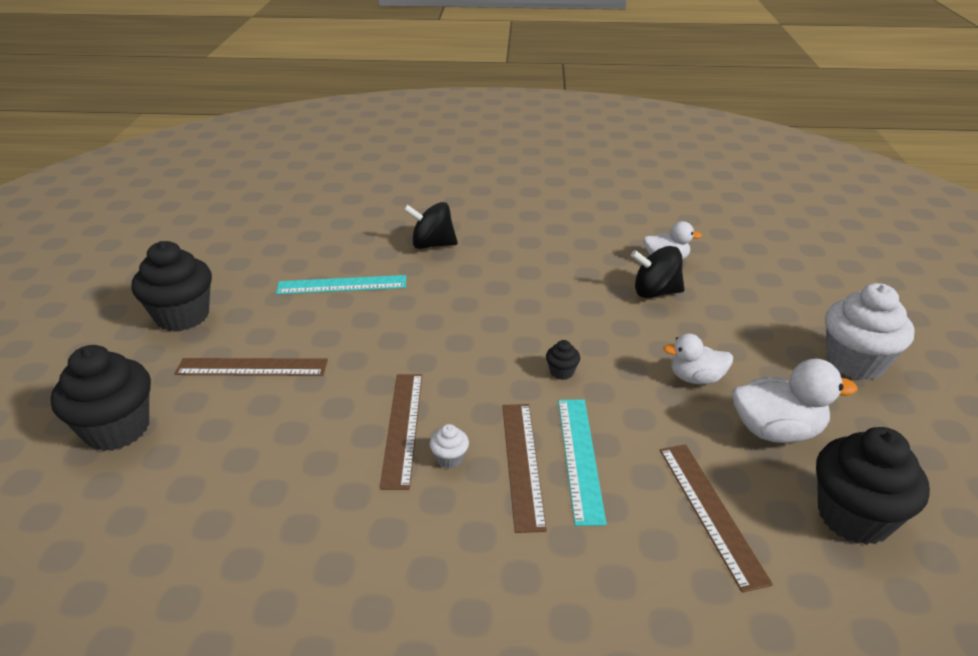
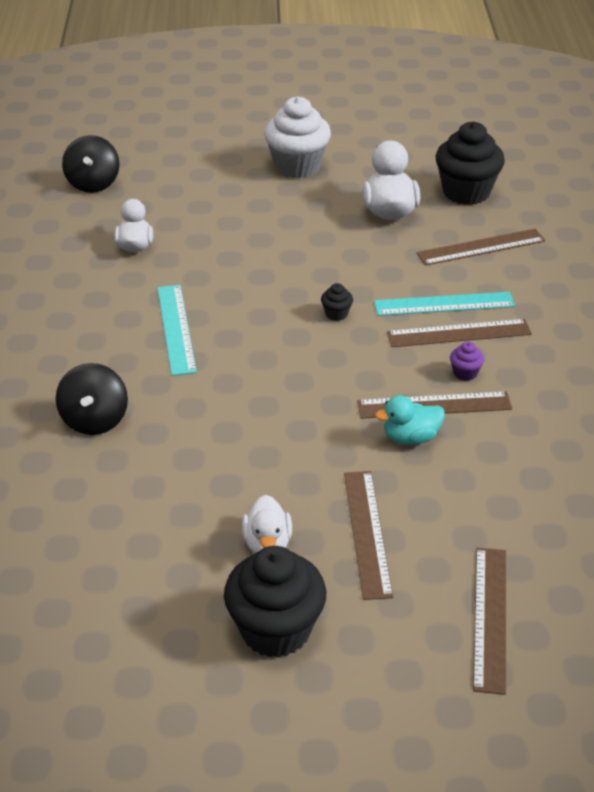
camera: 95 degrees left, 5 degrees up
black cupcake [51,345,151,451] -> brown ruler [473,548,506,695]
turquoise ruler [276,275,406,294] -> turquoise ruler moved to [157,285,197,376]
white cupcake [430,424,469,469] -> purple cupcake [450,342,484,381]
black spinning top [631,246,684,298] -> black spinning top moved to [62,135,120,193]
white duck [663,333,733,385] -> white duck moved to [242,495,292,554]
none -> turquoise duck [375,395,445,445]

